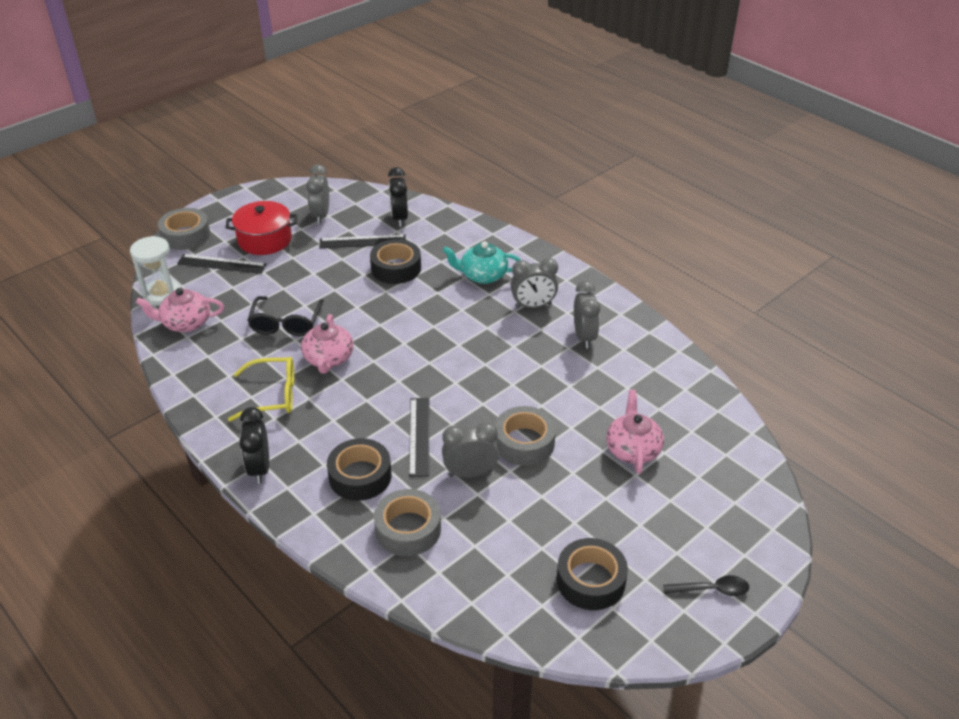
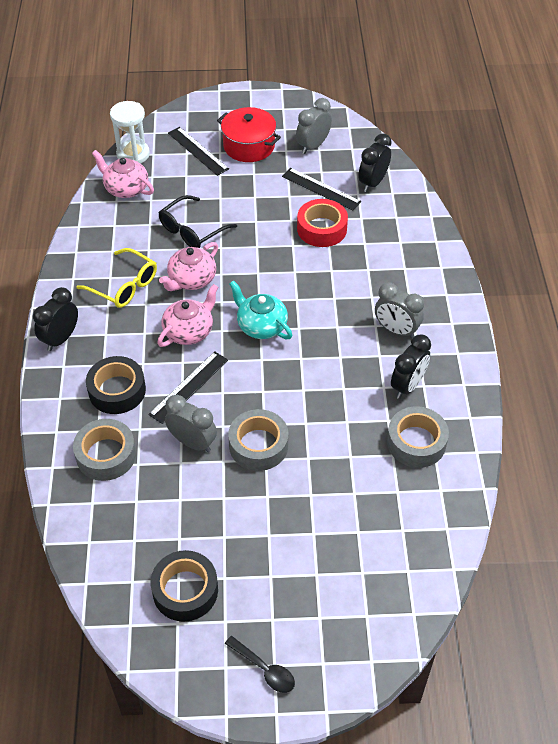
camera: 40 degrees right, 10 degrees up
grey tape [158,208,210,250] -> grey tape moved to [387,406,449,468]
black tape [370,239,421,284] -> red tape [297,199,348,247]
turquoise teapot [443,241,521,284] -> turquoise teapot moved to [229,280,292,339]
grey clock [574,281,600,349] -> black clock [391,334,431,399]
pink teapot [606,390,664,474] -> pink teapot moved to [157,284,218,347]

